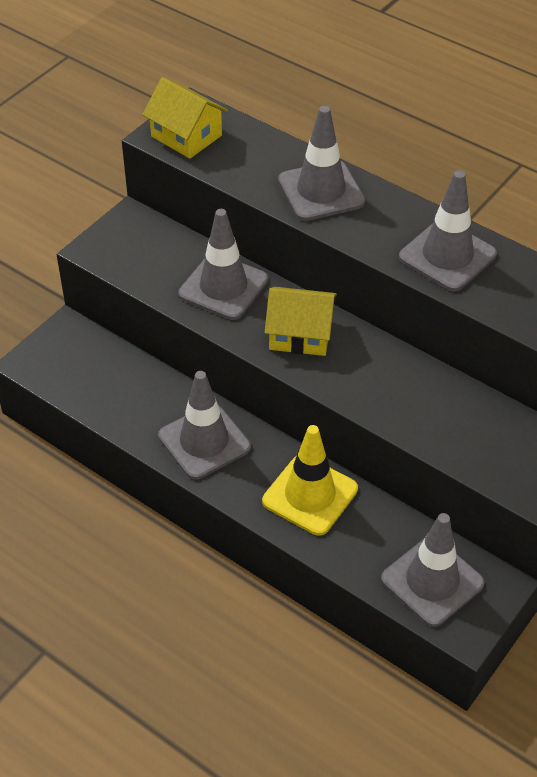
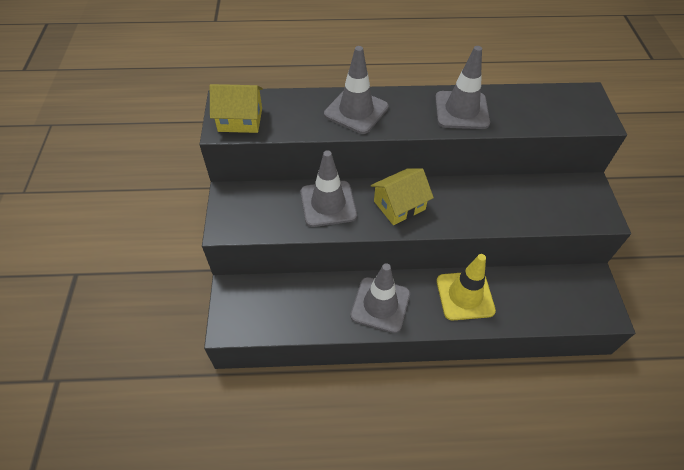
camera: 40 degrees left, 5 degrees up
grey traffic cone [381,513,484,627] -> none

